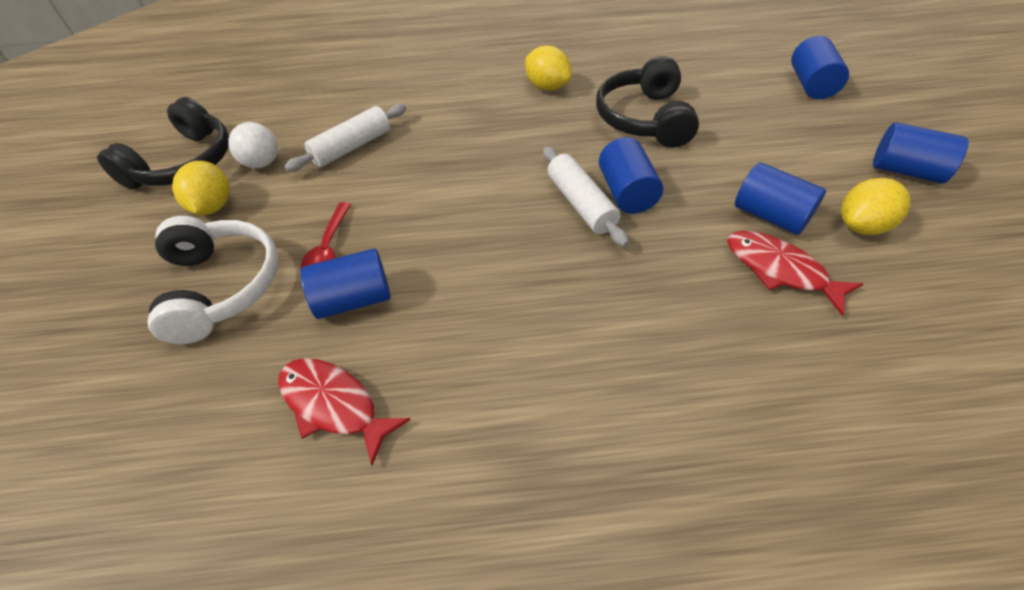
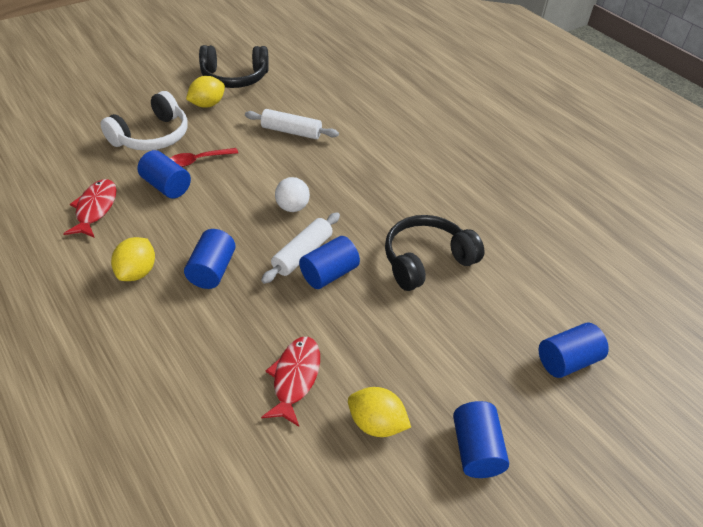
camera: 55 degrees right, 5 degrees down
white ball [228,122,278,168] -> white ball moved to [275,177,310,212]
yellow lemon [525,46,572,90] -> yellow lemon moved to [111,237,155,281]
blue cylinder [735,162,826,235] -> blue cylinder moved to [184,229,236,289]

